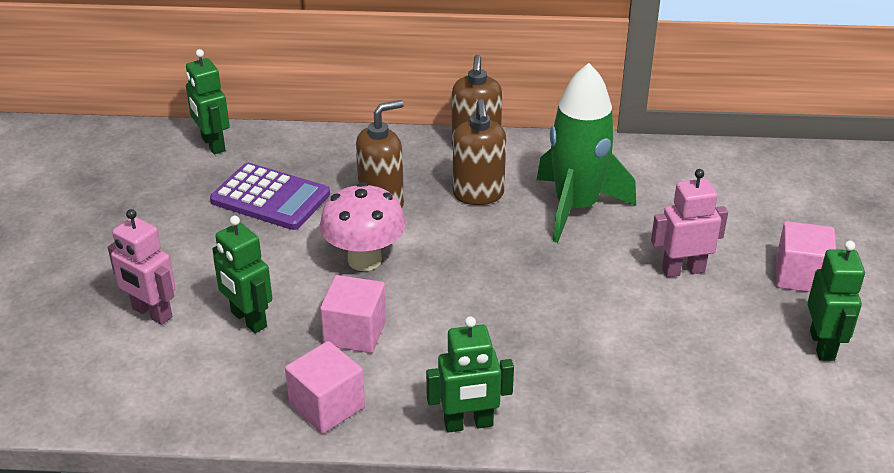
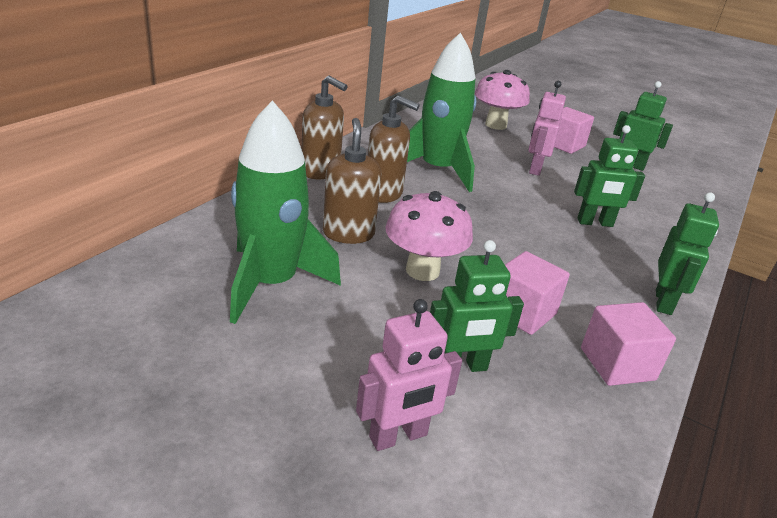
camera: 65 degrees left, 5 degrees down
green robot [186,49,230,154] -> green robot moved to [574,125,645,227]
purple calculator [210,163,330,230] -> green rocket [230,100,341,324]
none -> pink mushroom [475,70,530,130]

